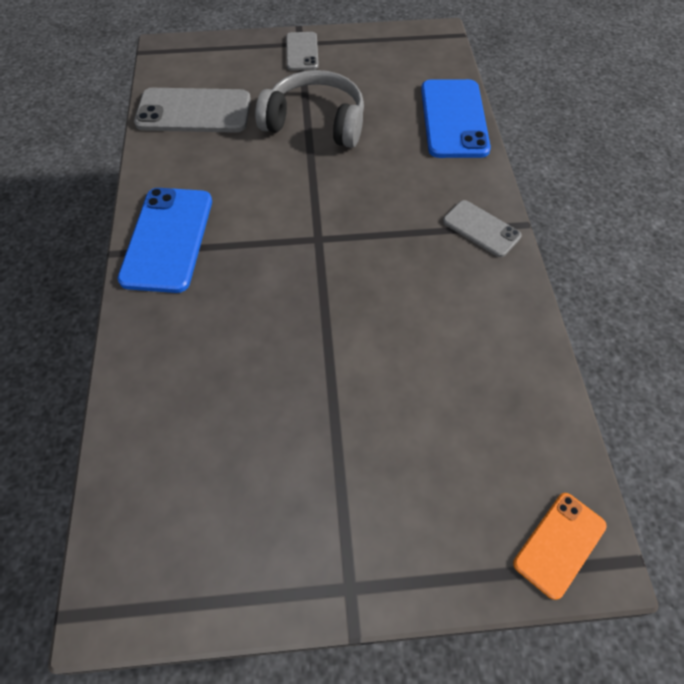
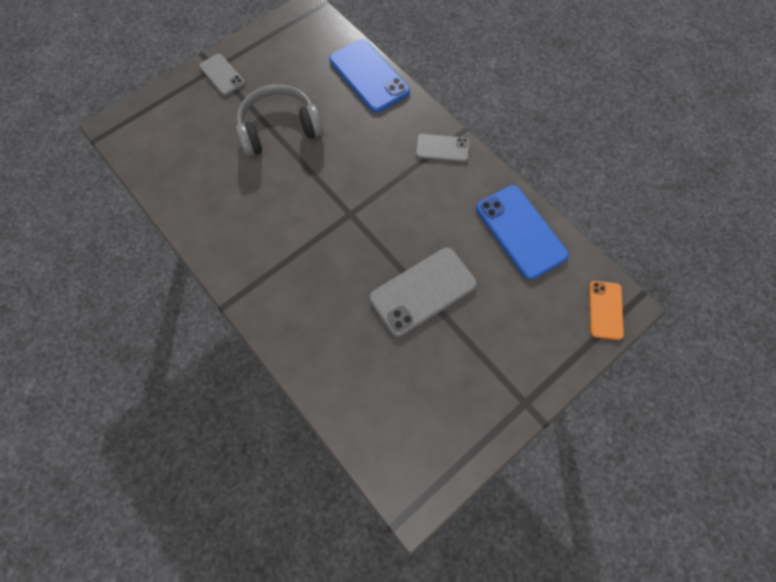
camera: 35 degrees left, 10 degrees up
blue phone [118,188,212,293] -> blue phone moved to [476,185,569,280]
grey phone [134,88,251,133] -> grey phone moved to [369,248,477,337]

